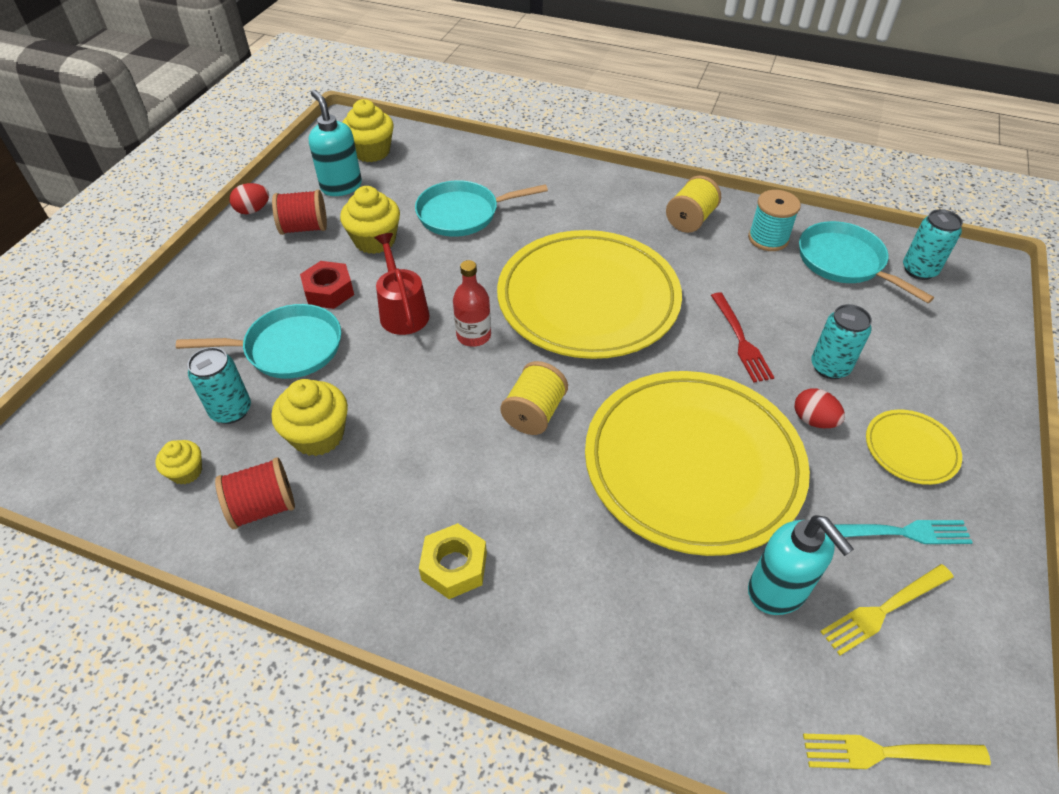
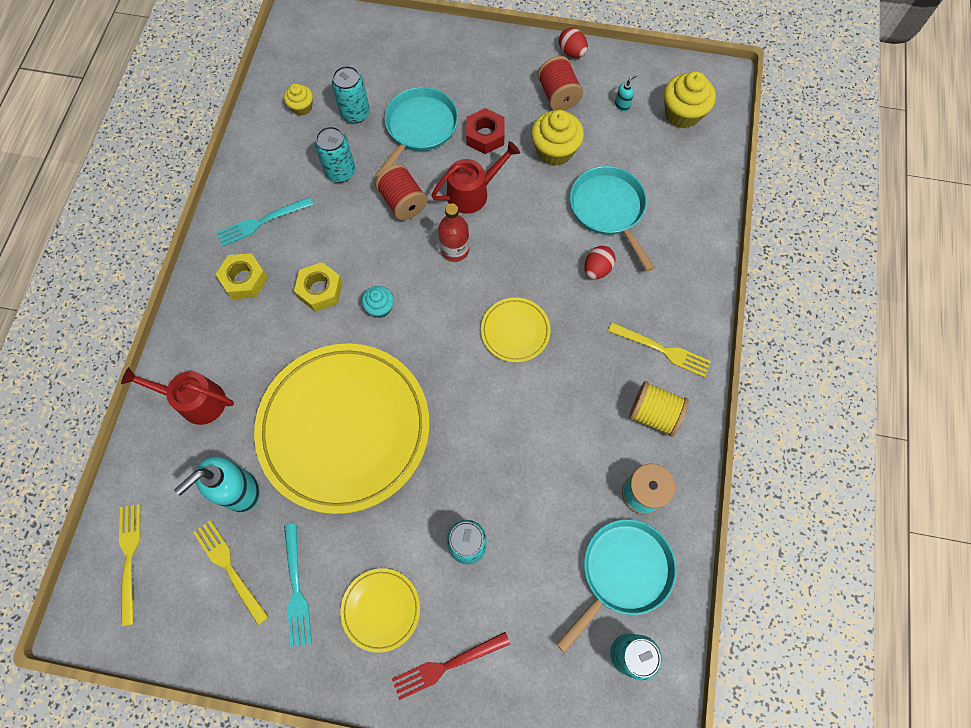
camera: 80 degrees right, 20 degrees up
turquoise pan [176,304,341,379] -> turquoise pan turned 135 degrees counterclockwise [374,87,458,179]
red spool [215,457,295,529] -> red spool moved to [375,164,428,220]
yellow cupcake [271,379,348,456] -> turquoise can [315,126,355,182]
turquoise soap dispenser [309,90,362,196] -> turquoise soap dispenser [615,74,637,111], size x0.43
yellow plate [497,230,682,359] -> yellow plate [481,297,551,363], size x0.42
yellow spool [500,361,568,435] -> turquoise cupcake [362,286,394,318]
red fork [711,292,775,383] -> red fork moved to [392,632,510,700]
red egg [795,388,845,428] -> red egg moved to [584,246,615,279]
none -> red watering can [121,367,234,425]
none -> turquoise fork [216,197,313,247]
none -> yellow nut [294,262,343,312]
none -> yellow fork [608,322,711,377]

